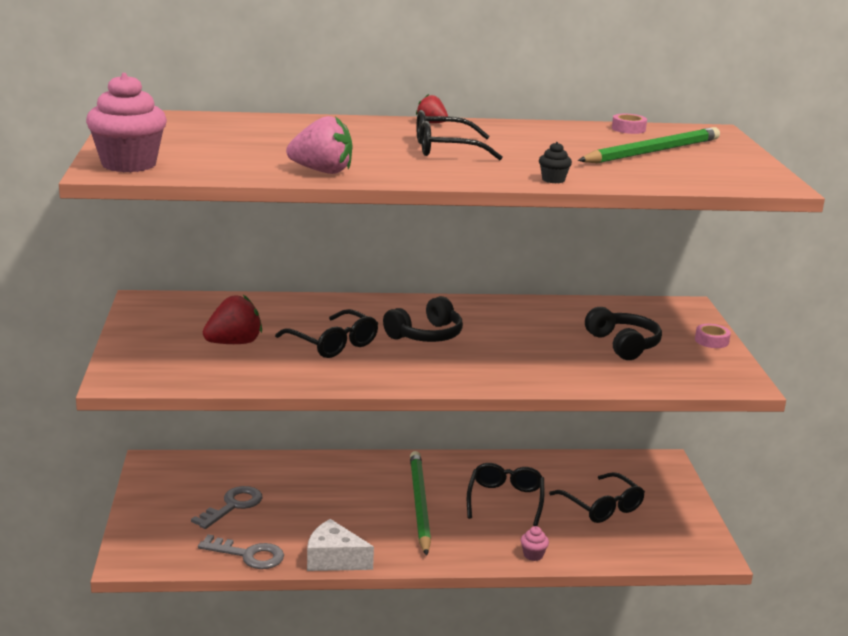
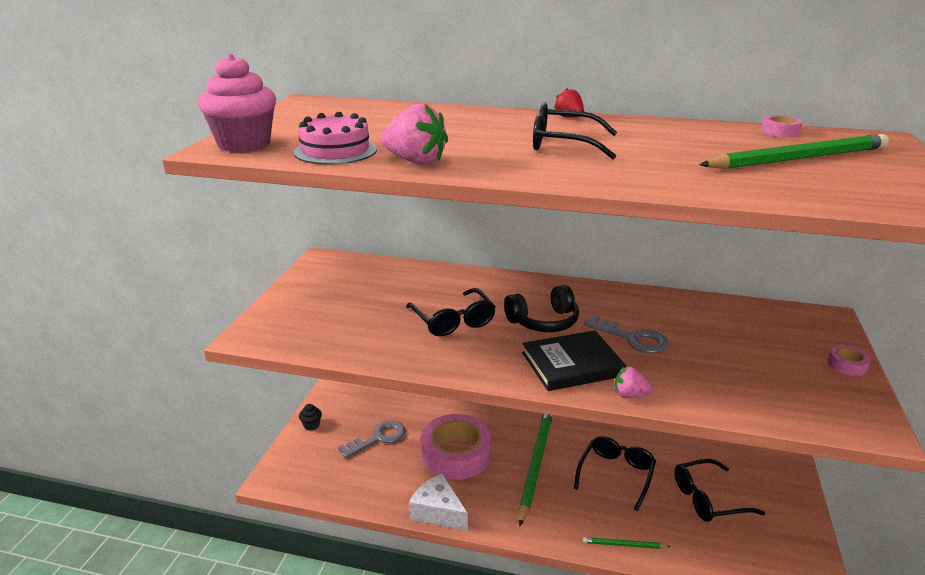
camera: 20 degrees right, 5 degrees up
grey key [198,534,284,569] -> grey key moved to [584,315,669,353]
red strawberry [203,295,262,344] -> none
pink cupcake [520,526,549,561] -> green pencil [583,537,671,549]
black cupcake [539,142,572,183] -> black cupcake moved to [299,404,322,430]
black glasses [549,472,645,523] -> black glasses turned 90 degrees clockwise [675,459,765,522]
black headphones [585,307,662,360] -> none
none -> pink cake [294,112,377,165]
none -> pink tape [421,414,491,480]
none -> black book [522,330,627,391]
none -> pink strawberry [615,367,653,398]

